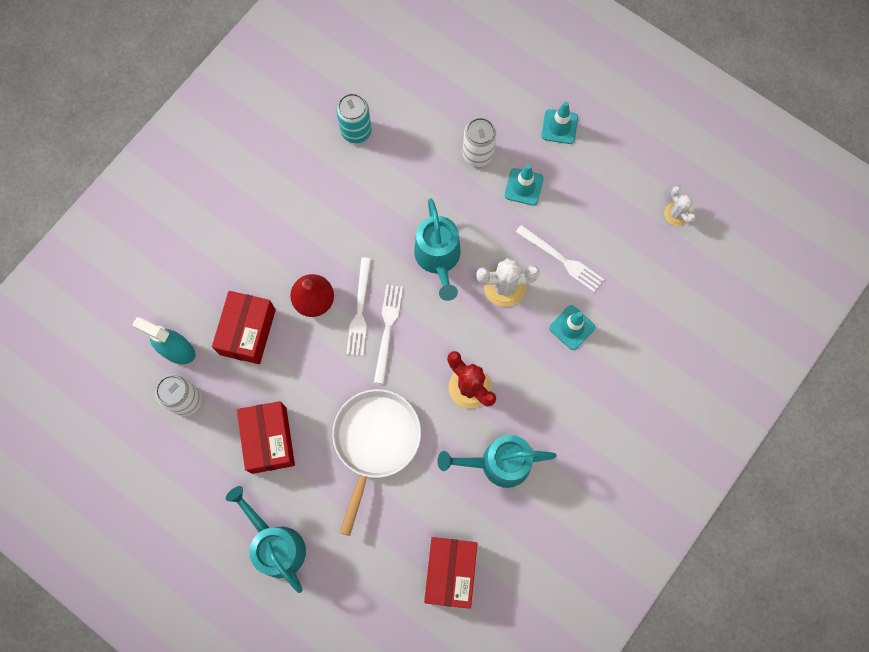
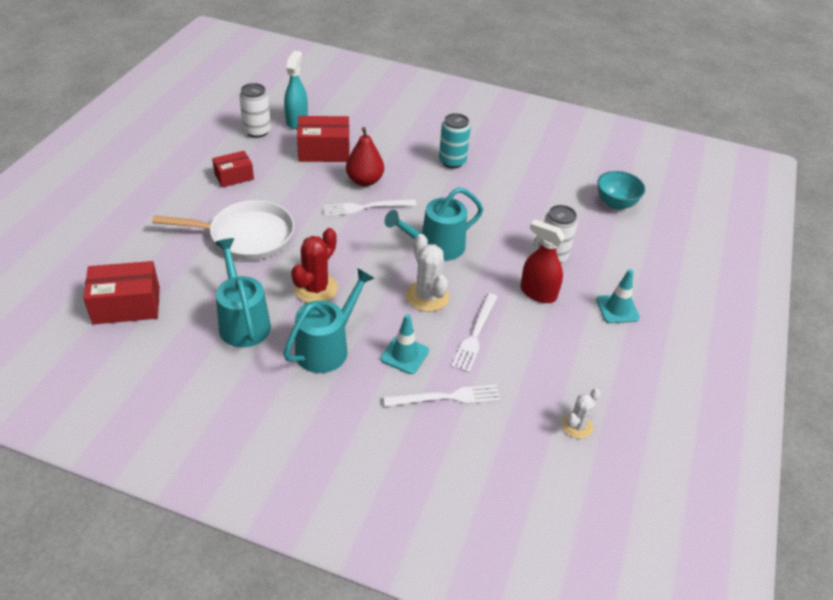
camera: 70 degrees right, 30 degrees down
turquoise watering can [226,486,306,593] -> turquoise watering can moved to [283,268,374,373]
red box [237,401,295,474] -> red box [212,151,254,187], size x0.63
turquoise can [336,93,372,143] -> turquoise can moved to [439,113,471,168]
white fork [374,285,403,384] -> white fork moved to [383,385,501,407]
turquoise traffic cone [504,164,543,206] -> red spray bottle [520,219,566,303]
none -> turquoise bowl [597,171,645,210]

